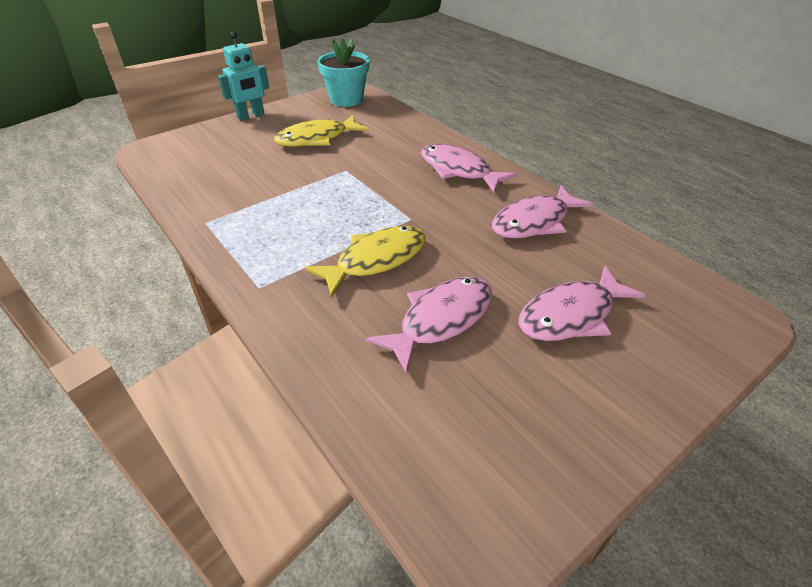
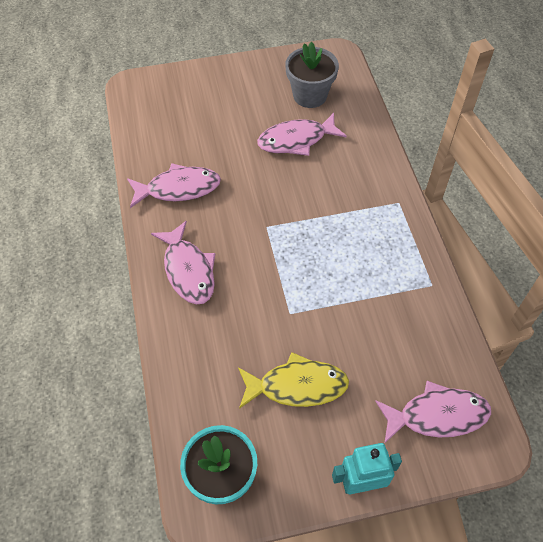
camera: 155 degrees left, 15 degrees up
yellow fish [305,226,426,298] -> none
pink fish [519,266,646,341] -> pink fish moved to [375,381,491,444]
none -> grey flower pot [285,42,339,108]

